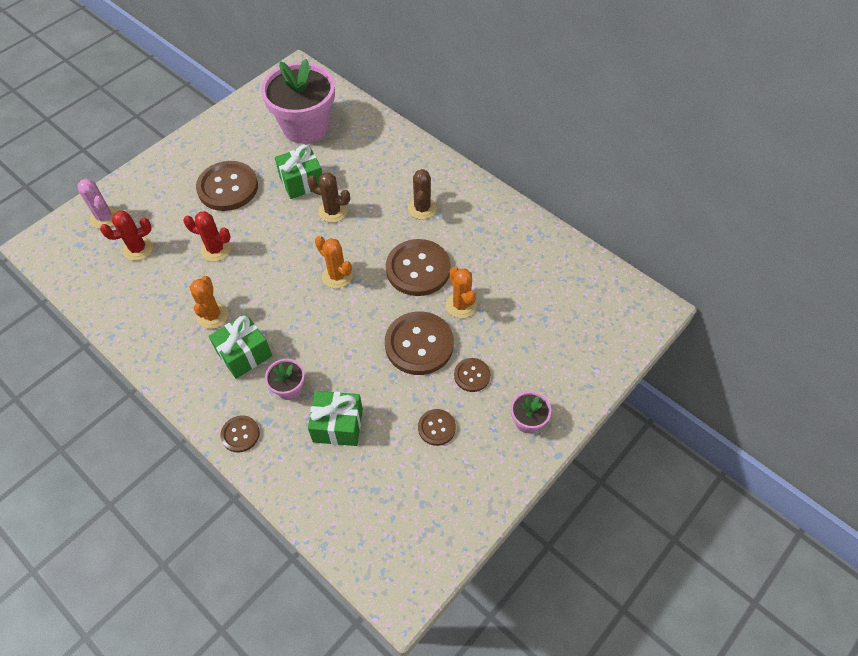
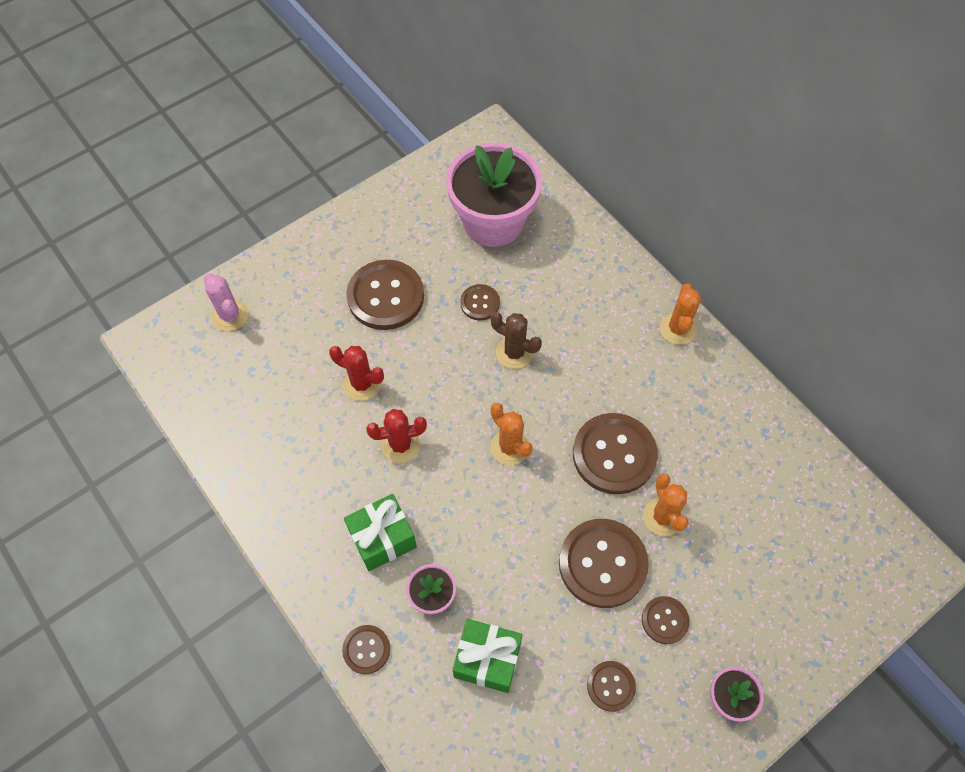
camera: 10 degrees right, 5 degrees up
red cactus [100,211,153,261] -> red cactus moved to [366,409,427,463]
orange cactus [189,276,229,329] -> orange cactus moved to [660,284,701,345]
green gift [275,145,322,199] -> brown button [460,284,500,321]
brown cactus [408,169,437,220] -> none

